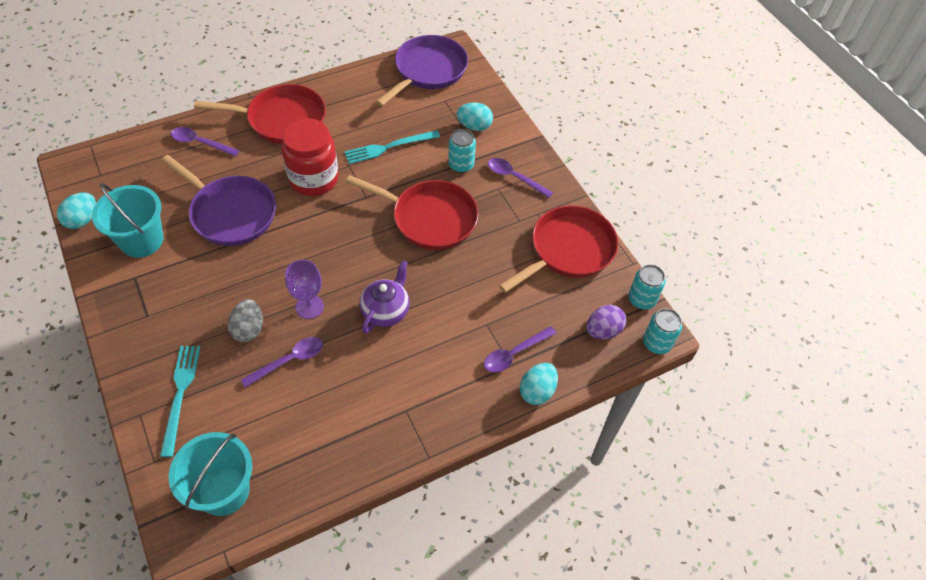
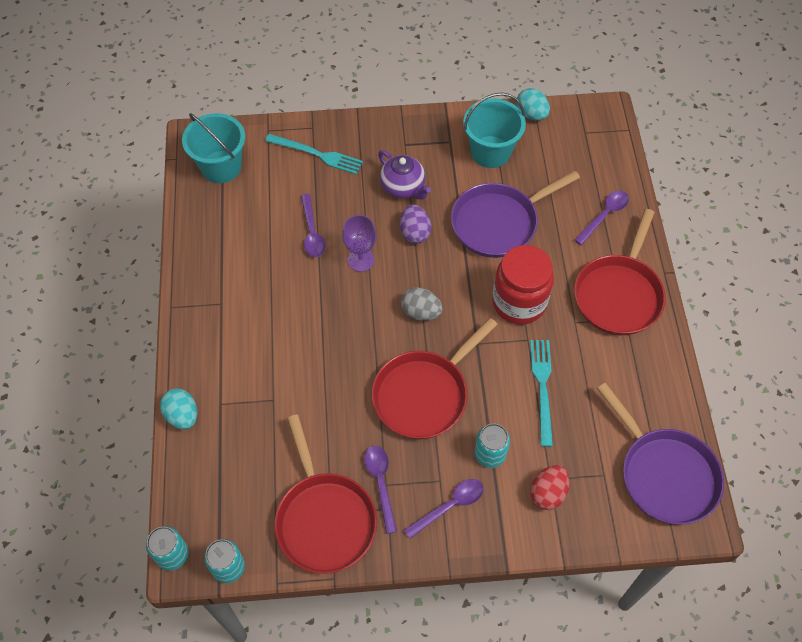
camera: 115 degrees right, 5 degrees up
grey egg [228,299,263,342] -> grey egg moved to [401,287,443,321]
purple teapot [360,260,410,334] -> purple teapot moved to [378,150,431,199]
turquoise egg [457,103,493,131] -> red egg [530,465,570,510]
purple spoon [484,326,557,372] -> purple spoon moved to [364,446,397,534]
purple egg [586,305,626,339] -> purple egg moved to [400,205,431,244]

